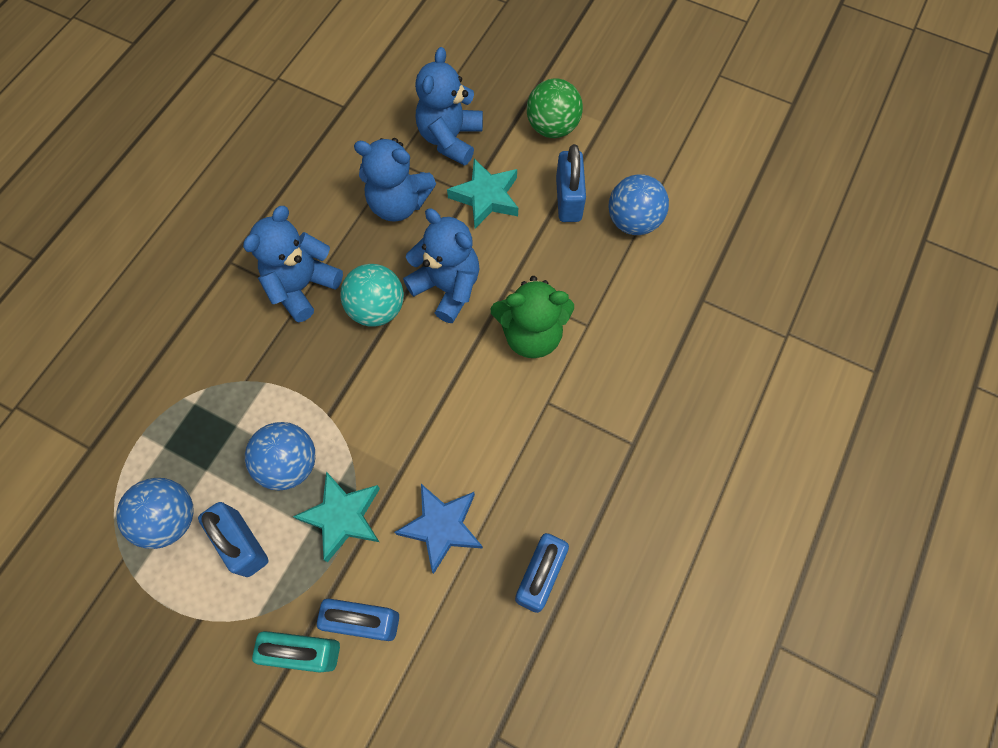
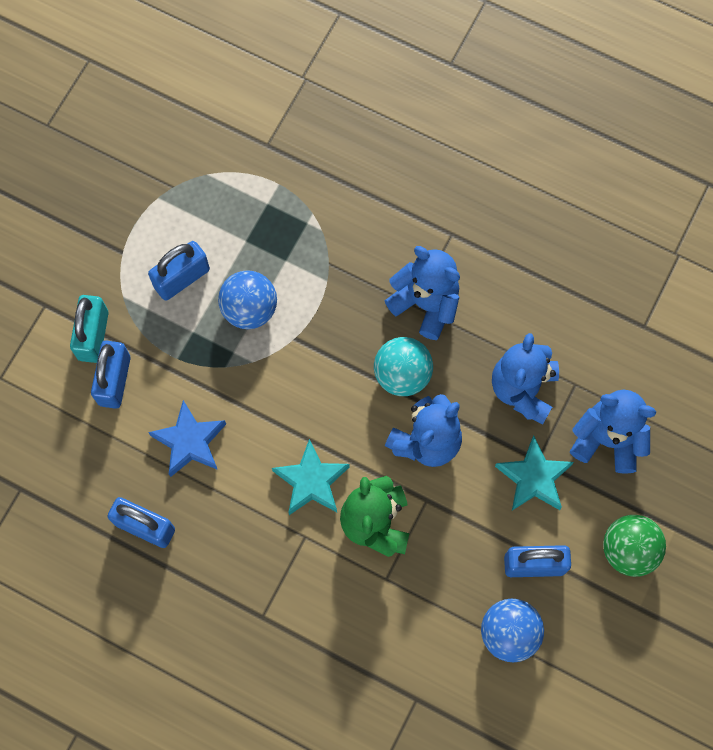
camera: 90 degrees right, 5 degrees up
blue ball [116,478,194,549] -> none
turquoise star [293,472,380,562] -> turquoise star moved to [272,439,350,515]

